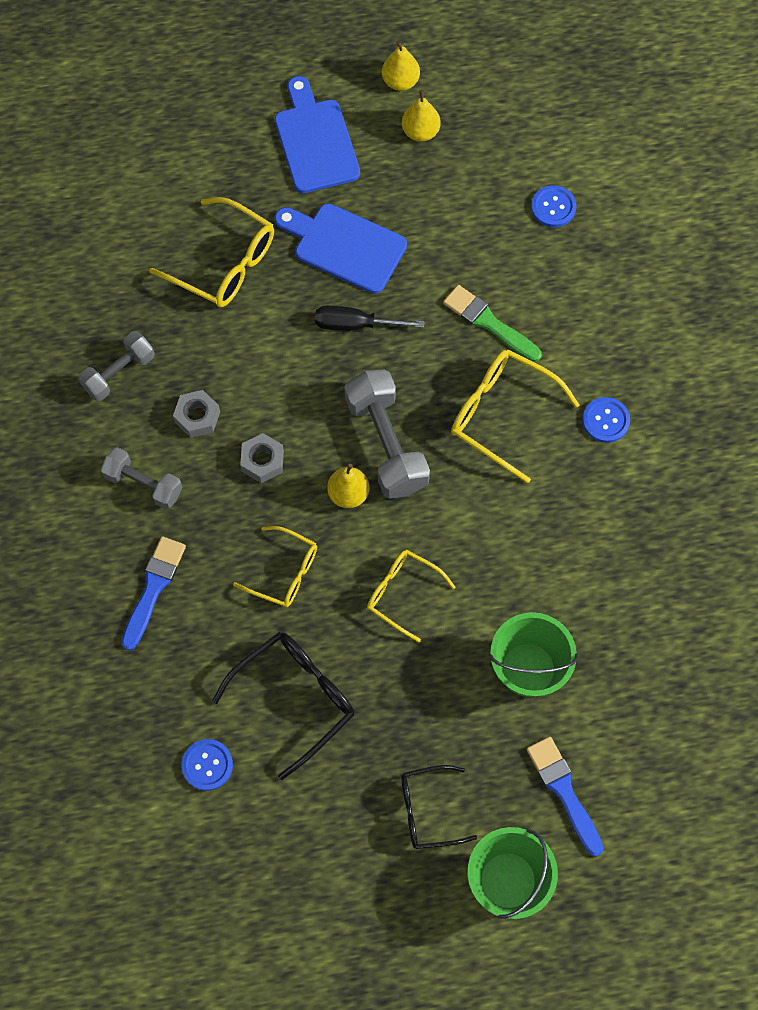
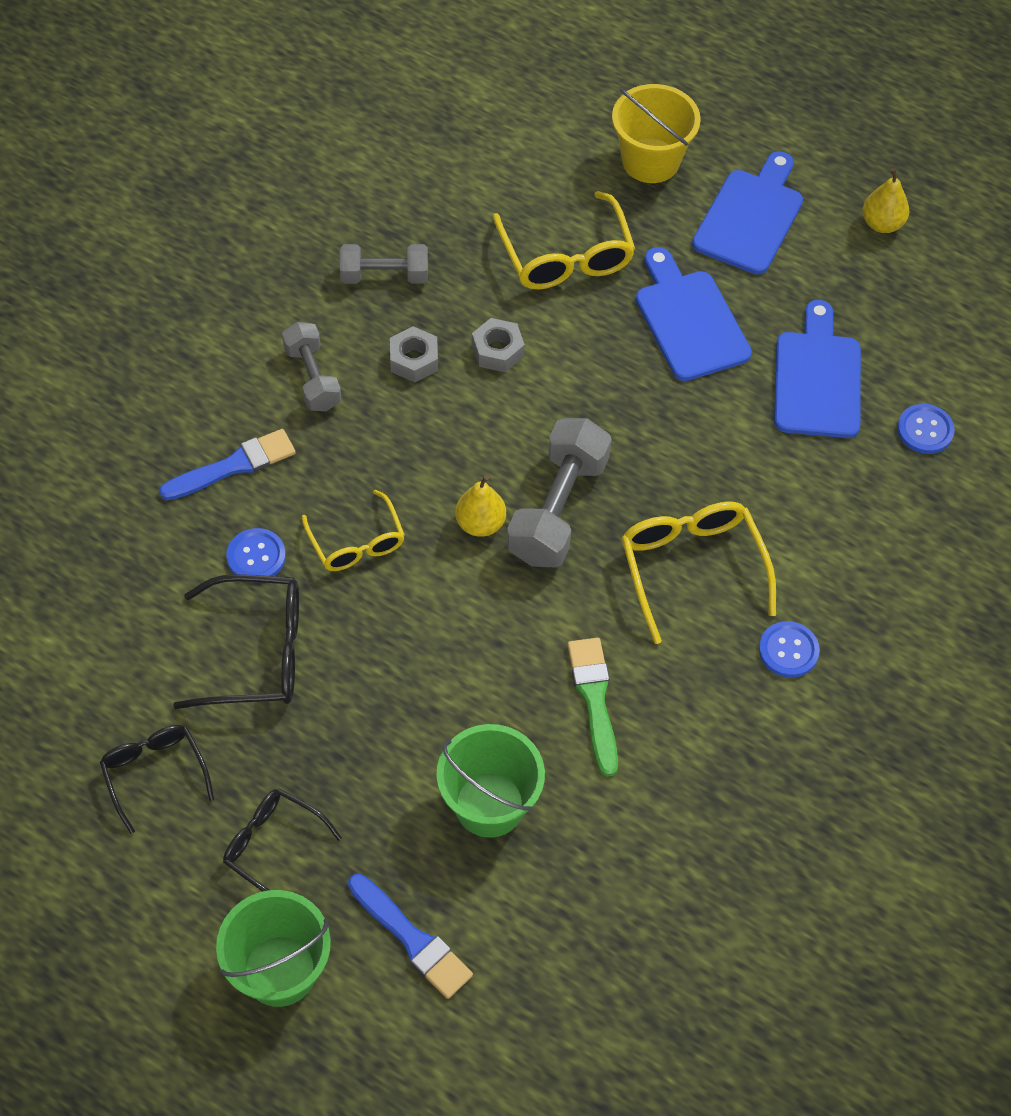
camera: 40 degrees right, 10 degrees down
blue button [182,739,233,791] -> blue button moved to [226,528,286,576]
grey nut [240,433,284,483] -> grey nut moved to [472,318,525,372]
black screwdriver [315,306,424,331] -> none
yellow glasses [367,550,456,642] -> none
yellow pear [402,90,440,142] -> none
green brush [443,285,542,362] -> green brush moved to [568,638,618,777]
blue brush [527,737,604,857] -> blue brush turned 120 degrees clockwise [348,874,473,999]
none -> black glasses [99,725,214,834]
none -> yellow bucket [612,84,701,183]
none -> blue cutting board [774,300,861,438]

